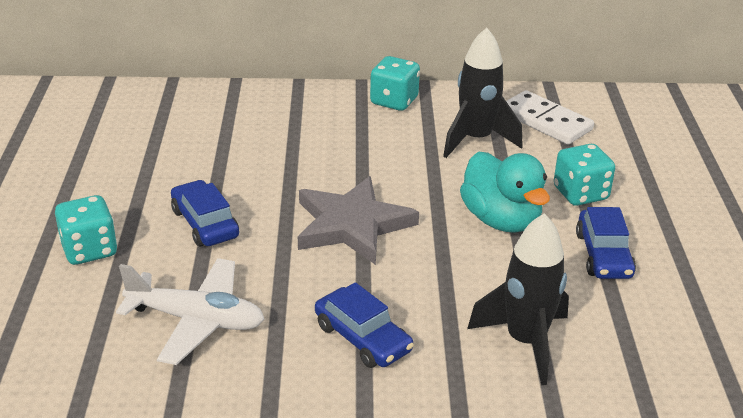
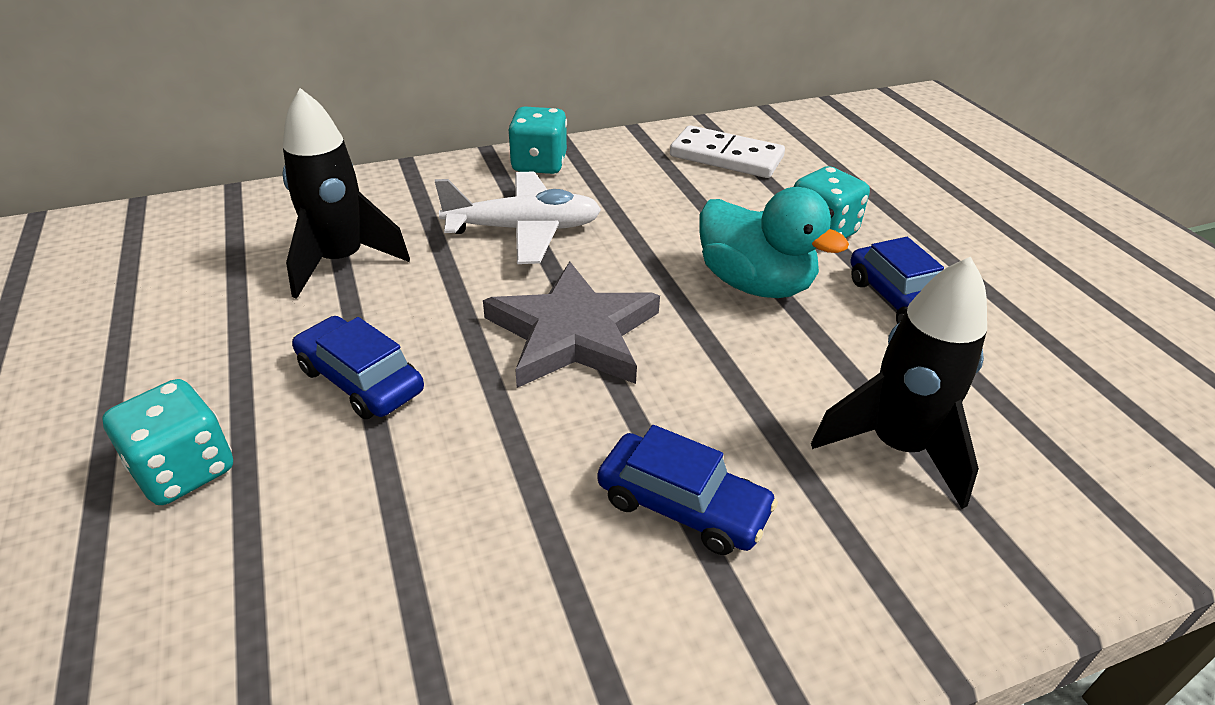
camera: 20 degrees left, 5 degrees up
white plane [116,258,264,365] -> white plane moved to [435,171,601,264]
black rocket [443,28,523,158] -> black rocket moved to [282,88,410,299]

